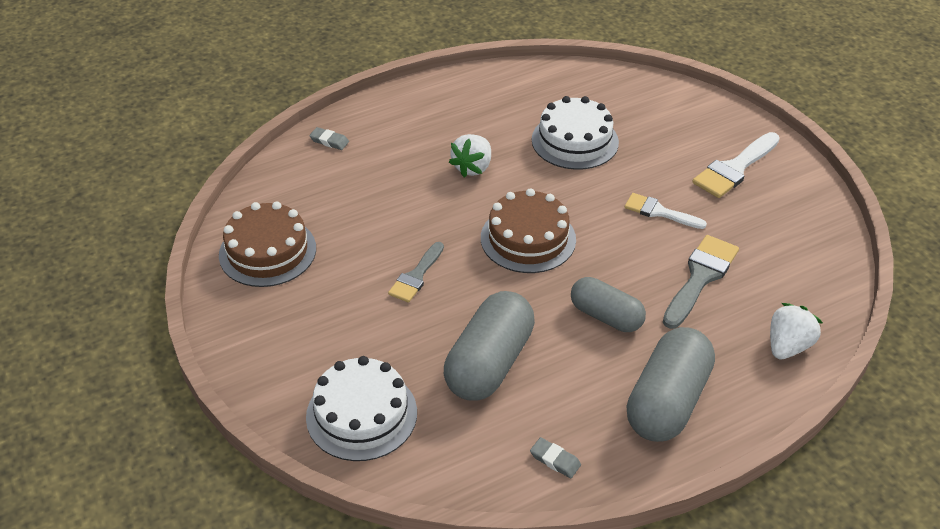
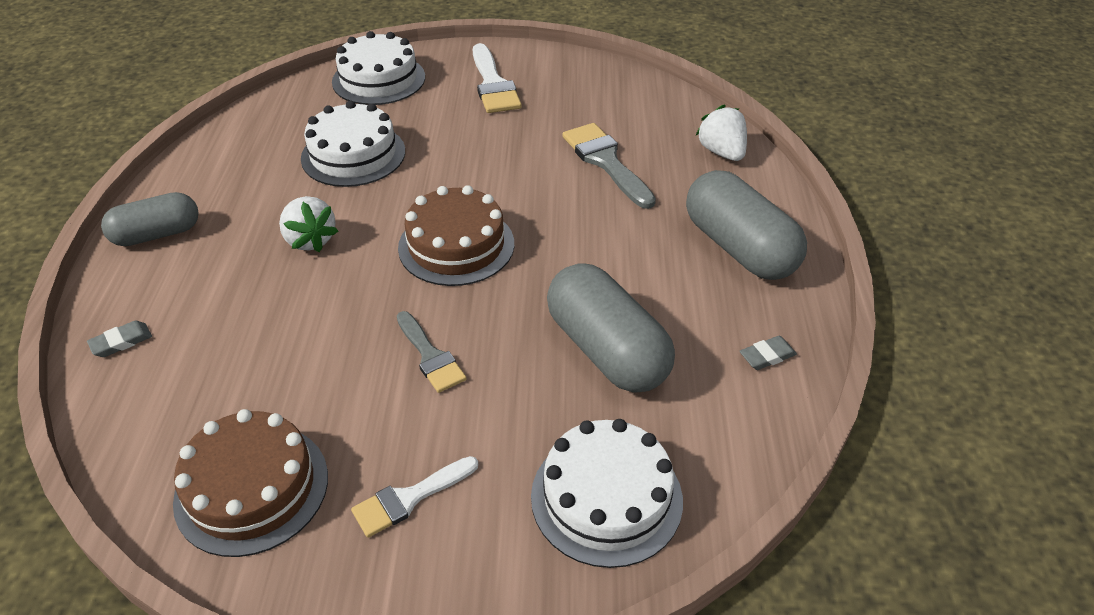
camera: 60 degrees left, 0 degrees up
grey capsule [571,277,646,332] -> grey capsule moved to [101,192,199,246]
white brush [625,193,707,229] -> white brush moved to [351,456,478,538]
none -> white cake [332,31,425,105]

